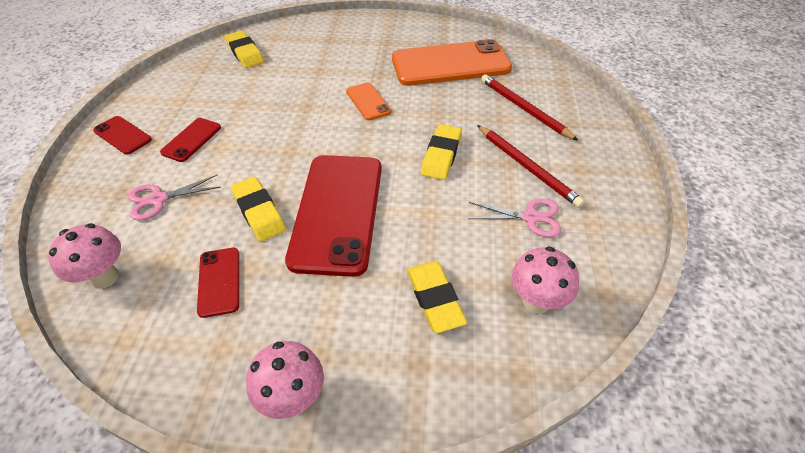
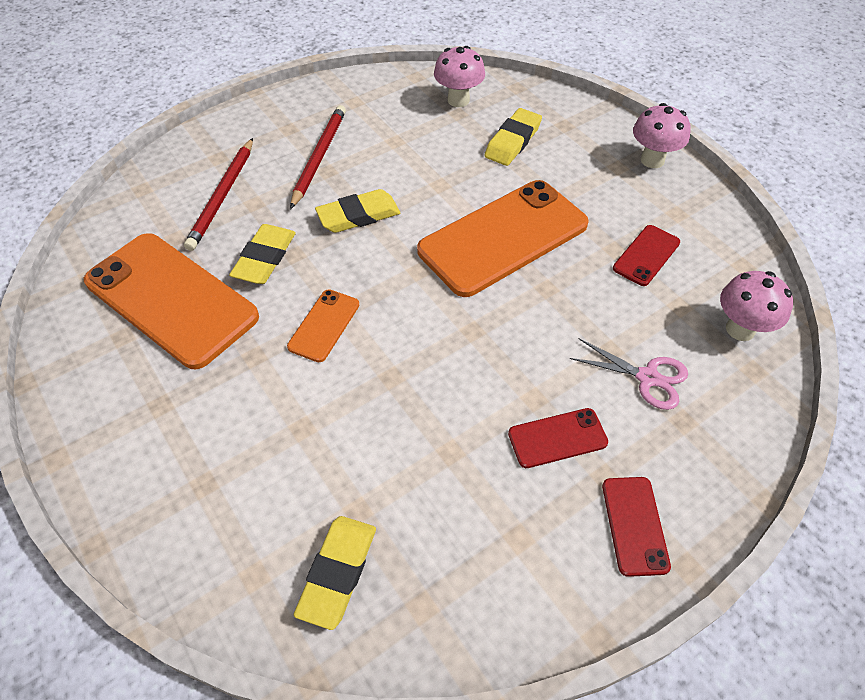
camera: 130 degrees left, 5 degrees up
yellow eraser [231,177,286,242] -> yellow eraser moved to [229,224,296,284]
red phone [285,155,382,277] -> orange phone [417,180,589,297]
pink scissors [468,199,561,237] -> none

